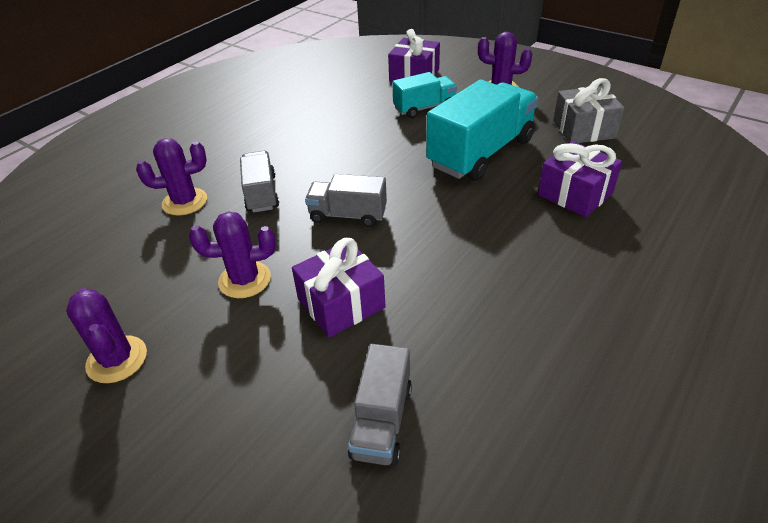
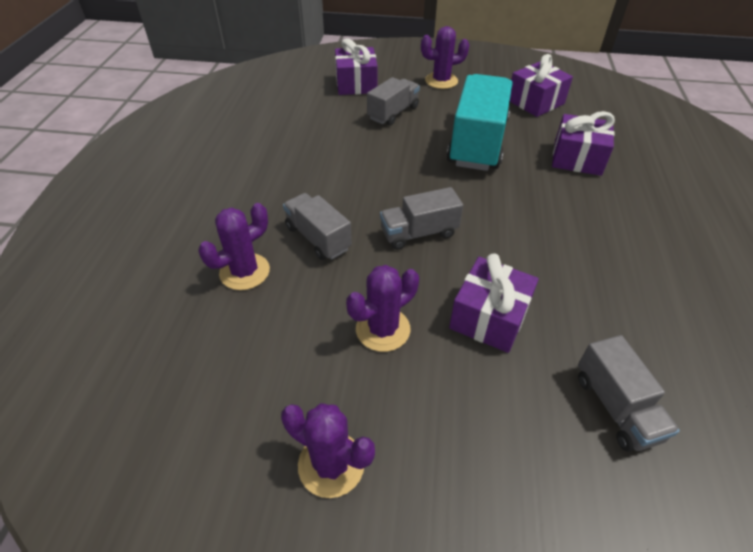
camera: 30 degrees left, 5 degrees up
turquoise truck [392,72,457,118] -> grey truck [367,77,420,126]
grey gift [553,78,625,143] -> purple gift [510,54,573,117]

